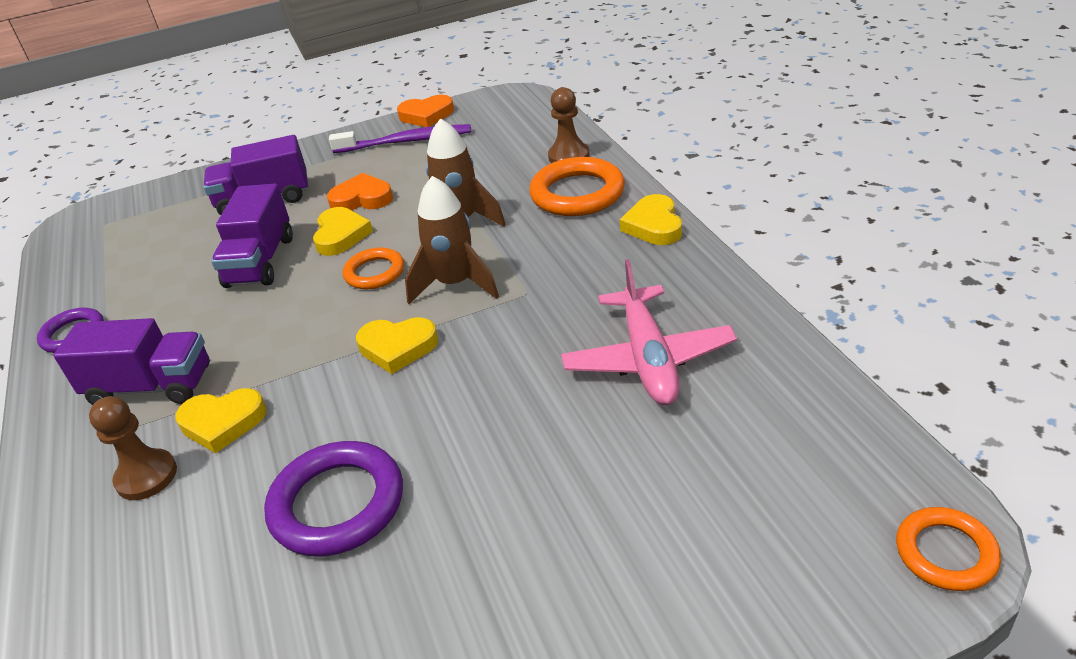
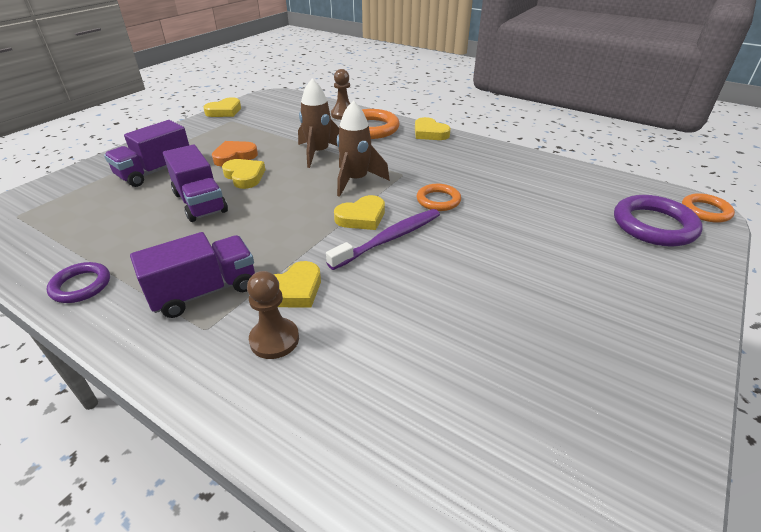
camera: 40 degrees left, 0 degrees up
purple ring [264,441,403,556] -> purple ring moved to [614,195,703,247]
purple toothbrush [329,124,471,153] -> purple toothbrush moved to [326,209,440,270]
orange ring [343,247,404,289] -> orange ring moved to [417,184,461,211]
orange heart [397,95,454,127] -> yellow heart [203,97,241,117]
pink plane [561,259,737,405] -> none

